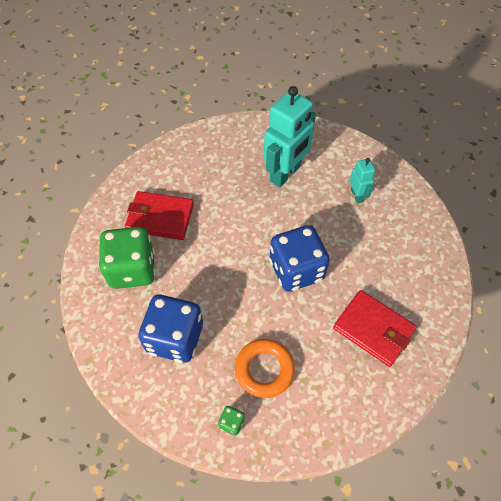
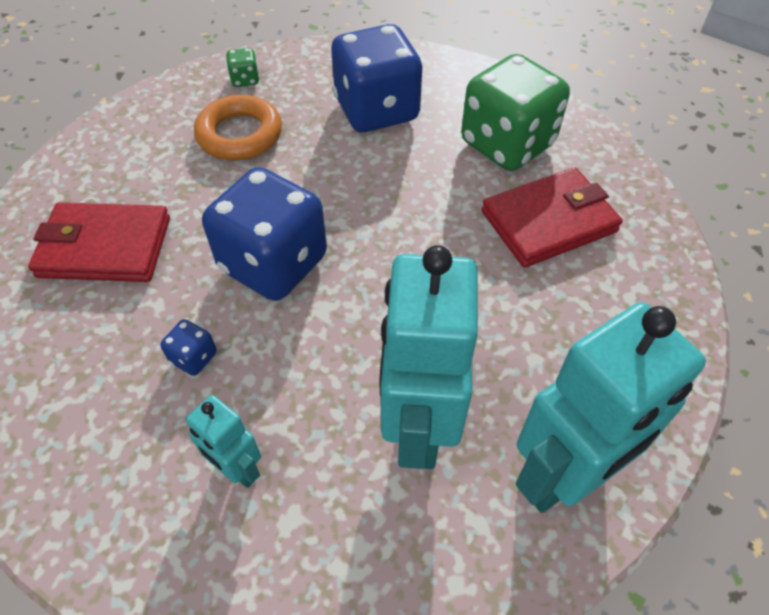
camera: 145 degrees right, 5 degrees down
none -> blue dice [160,319,217,376]
none -> turquoise robot [516,302,706,513]

